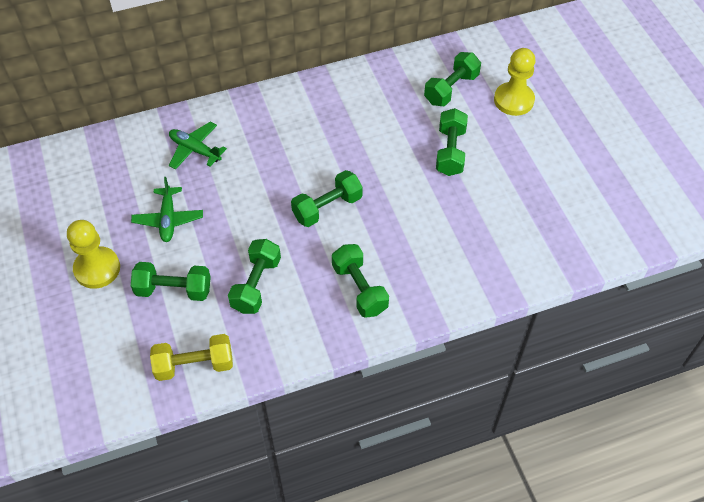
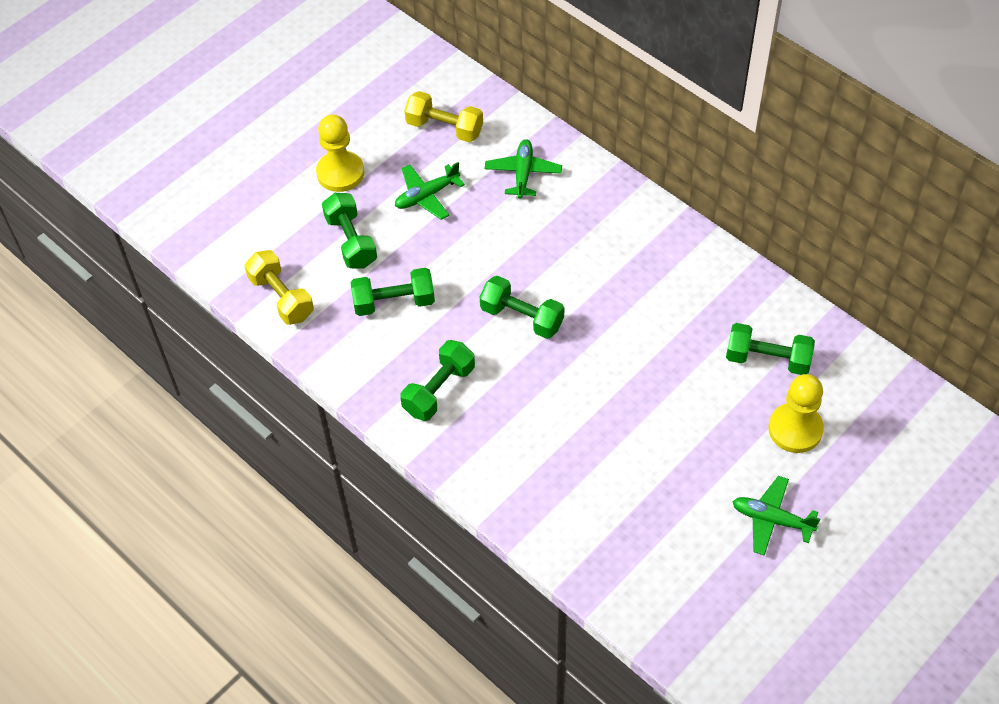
camera: 65 degrees right, 0 degrees up
green dumbbell [436,108,468,176] -> none
none -> yellow dumbbell [404,91,483,142]
none -> green plane [732,476,820,556]

